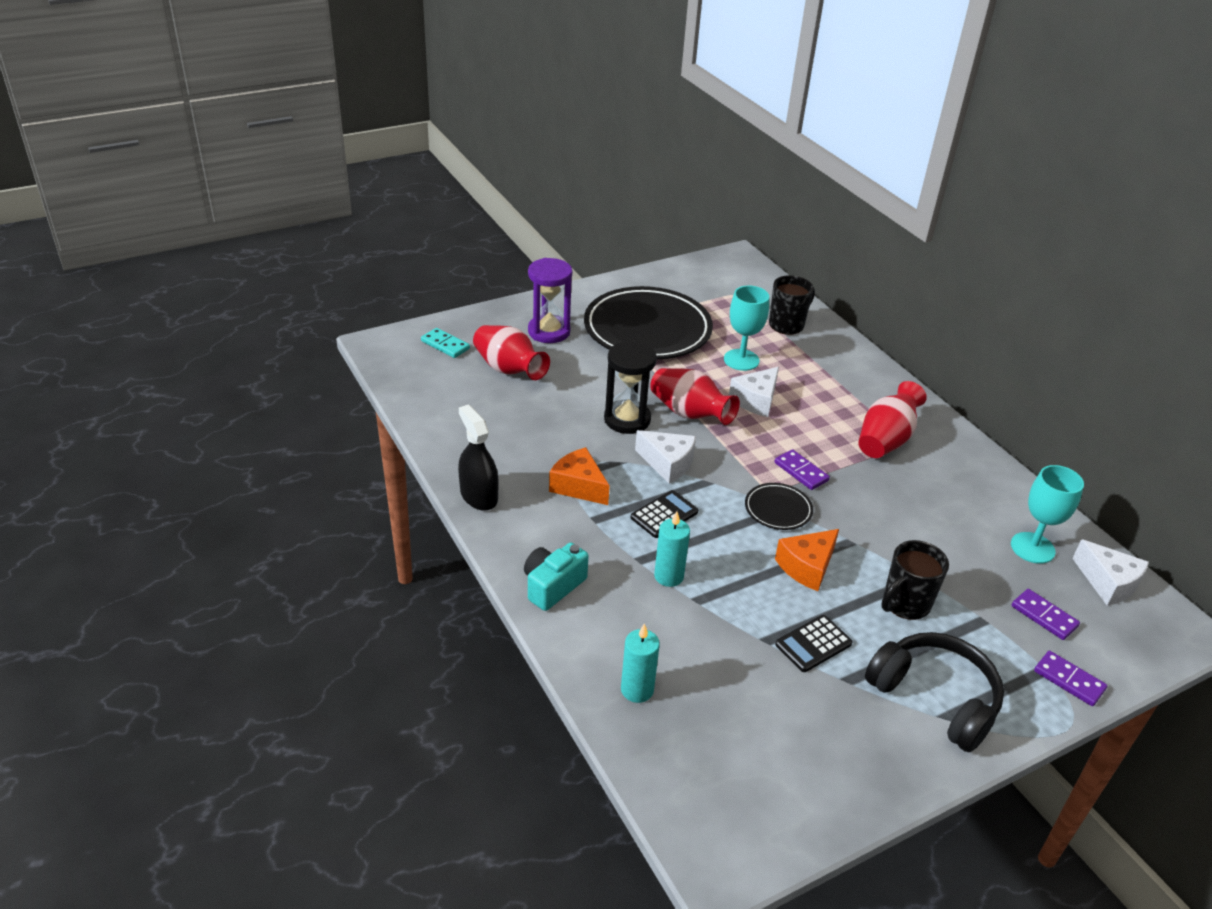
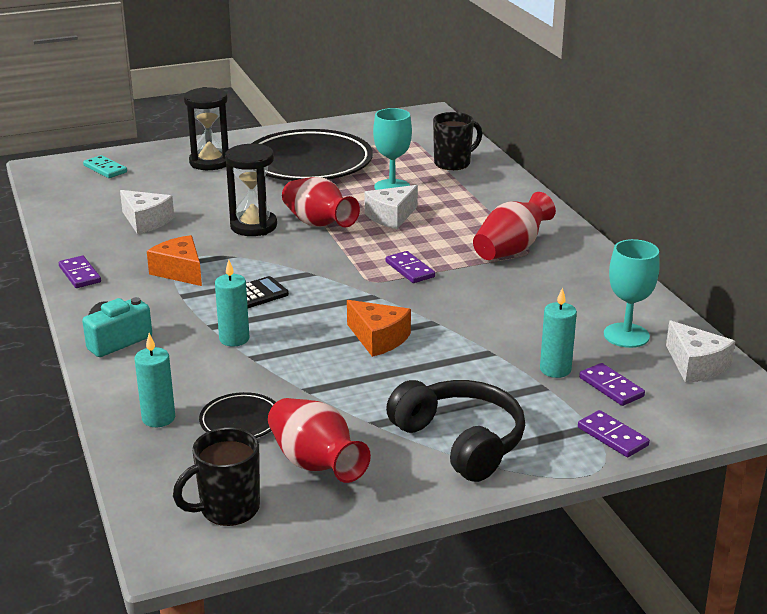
camera: 10 degrees right, 10 degrees down
black spray bottle [458,404,499,511] -> purple domino [59,256,101,288]
red vase [473,325,550,380] -> red vase moved to [268,398,371,483]
purple hourglass [528,258,572,343] -> black hourglass [184,87,229,170]
white cheese [635,430,696,483] -> white cheese moved to [120,190,174,234]
black plate [745,483,813,530] -> black plate moved to [199,392,276,438]
orange cheese [775,529,839,591] -> orange cheese turned 105 degrees counterclockwise [347,300,411,357]
black calculator [775,615,853,672] -> none
black mug [881,540,949,620] -> black mug moved to [173,427,260,526]
none -> turquoise candle [540,287,577,378]

